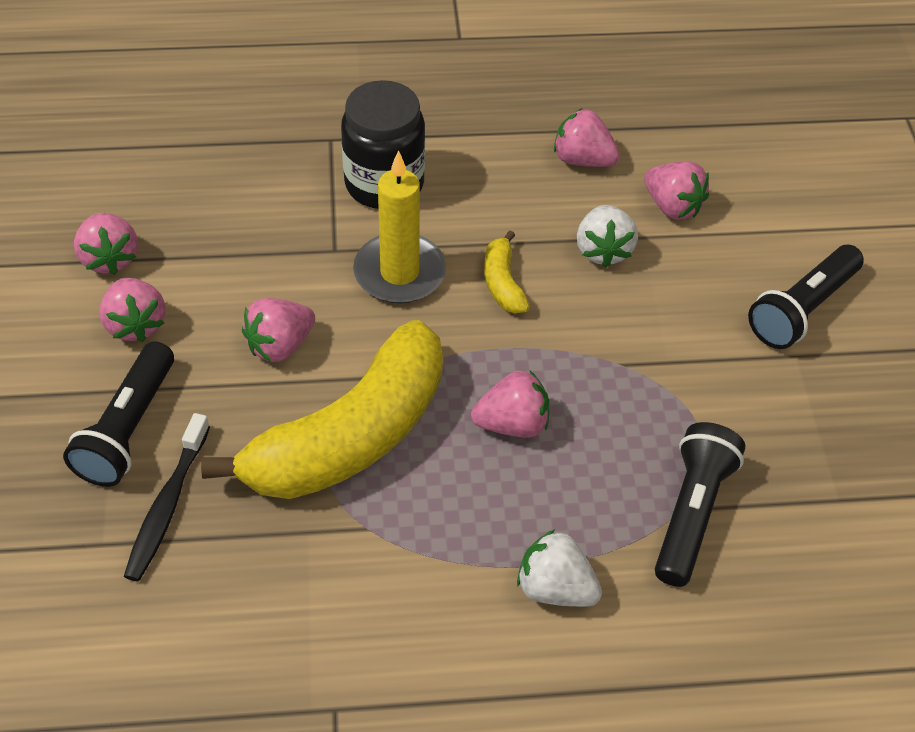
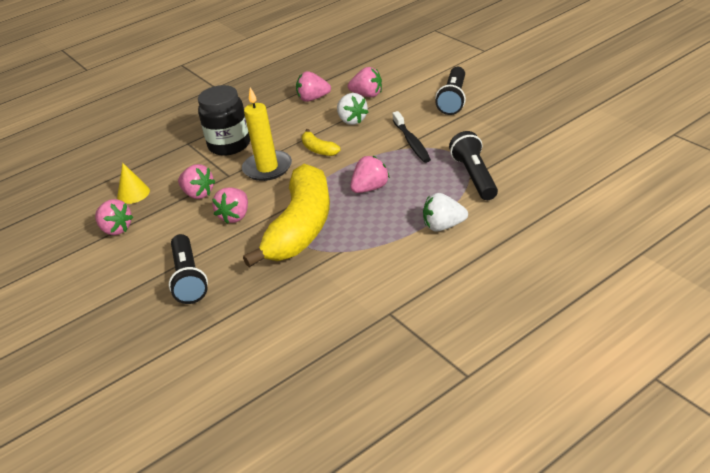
camera: 25 degrees left, 15 degrees down
pink strawberry [99,278,166,342] -> pink strawberry moved to [178,164,215,199]
black toothbrush [124,413,210,582] -> black toothbrush moved to [392,111,431,163]
none -> yellow cone [117,163,150,204]

